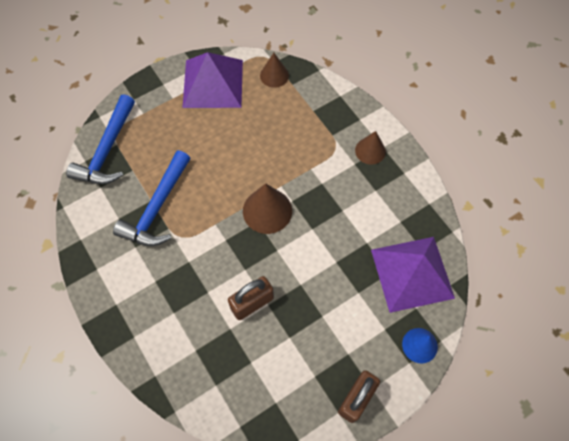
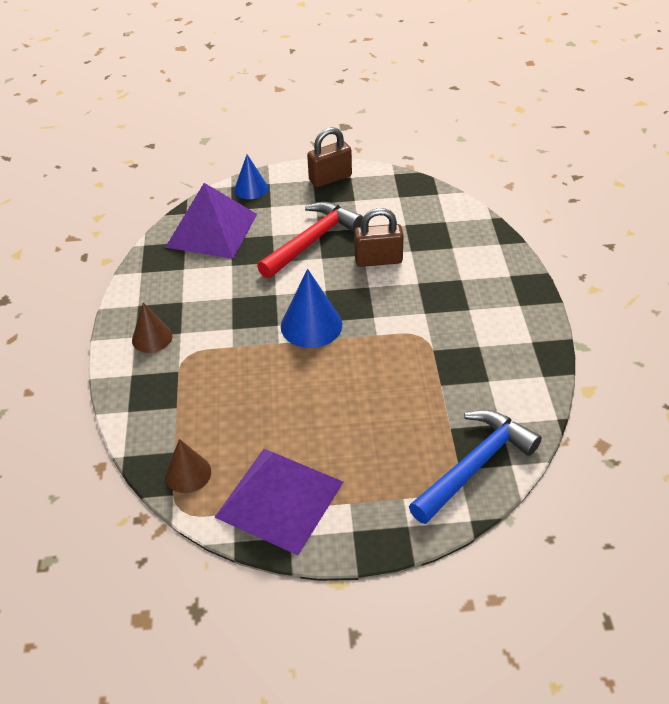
camera: 150 degrees left, 20 degrees down
blue hammer [113,151,190,246] -> none
brown cone [243,183,292,234] -> blue cone [281,269,342,348]
none -> red hammer [257,202,363,279]

